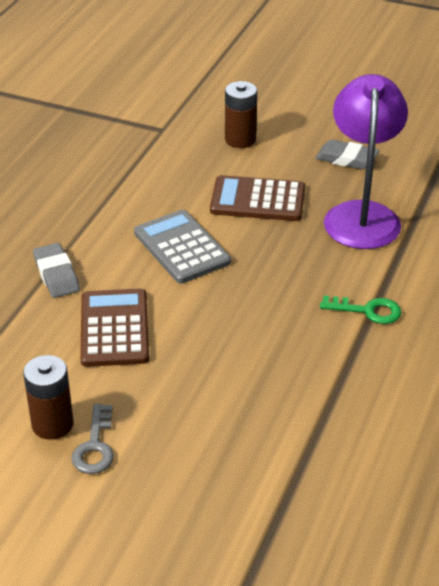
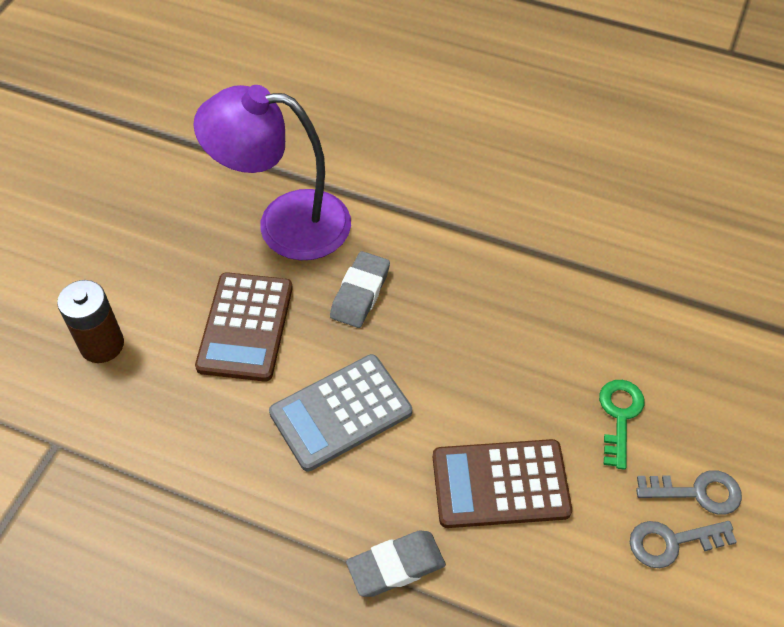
camera: 90 degrees left, 15 degrees up
brown battery [23,355,73,440] -> grey key [630,521,737,568]
grey eraser [315,139,379,170] -> grey eraser moved to [330,251,390,328]
green key [320,295,401,324] -> green key moved to [599,380,644,470]

